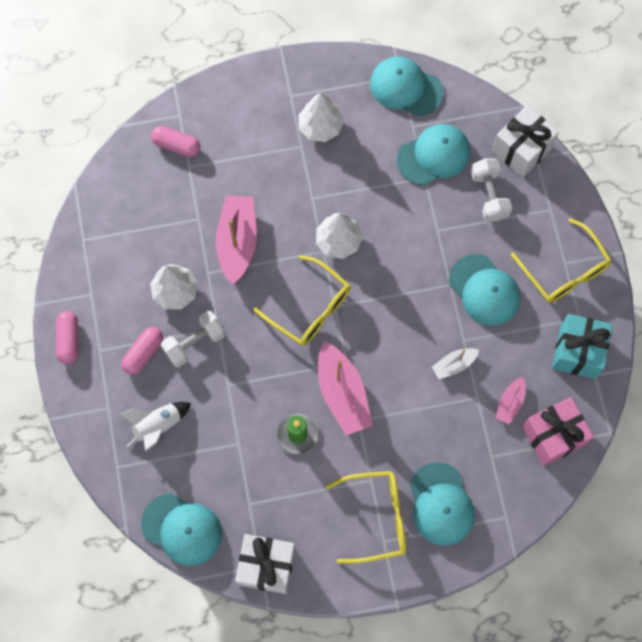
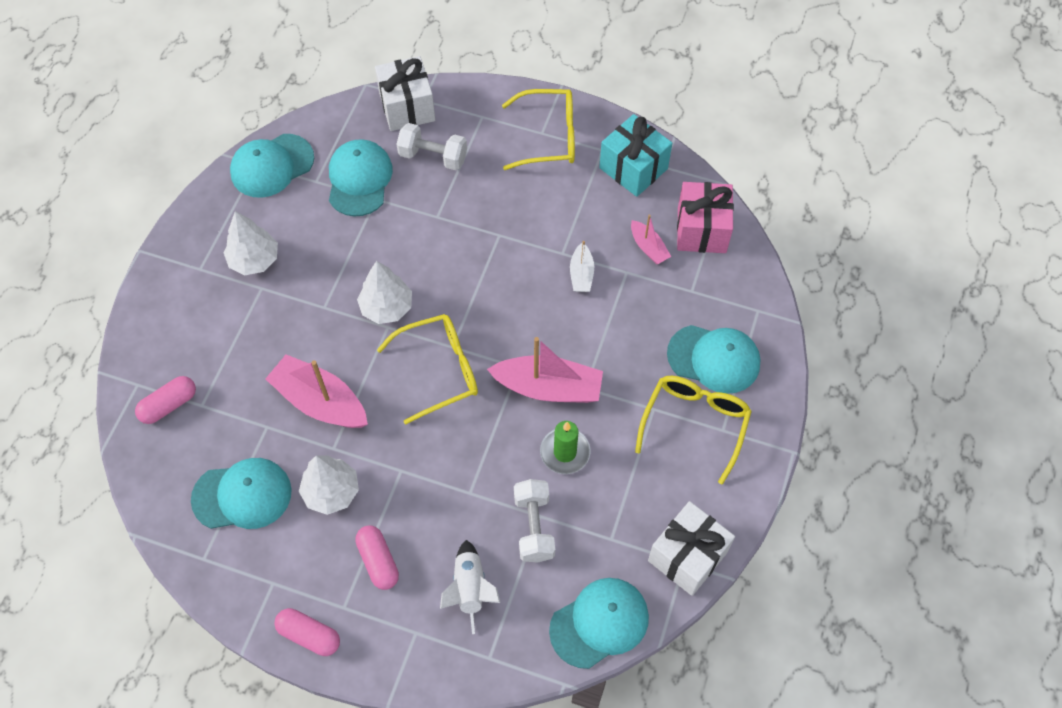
camera: 60 degrees left, 10 degrees down
white dumbbell [161,311,225,367] -> white dumbbell moved to [514,479,555,563]
turquoise cap [449,254,520,326] -> turquoise cap moved to [191,458,292,529]

